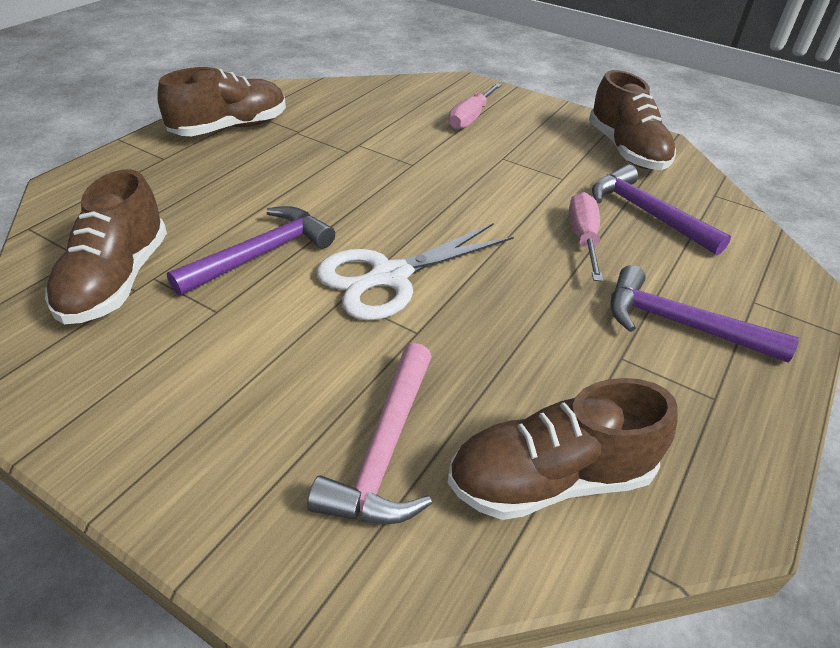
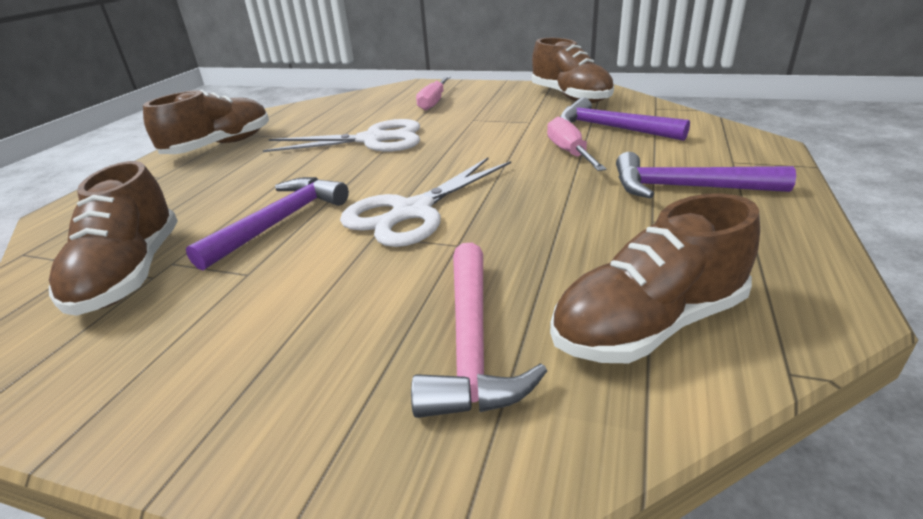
camera: 10 degrees left, 10 degrees down
none -> white scissors [263,119,420,152]

